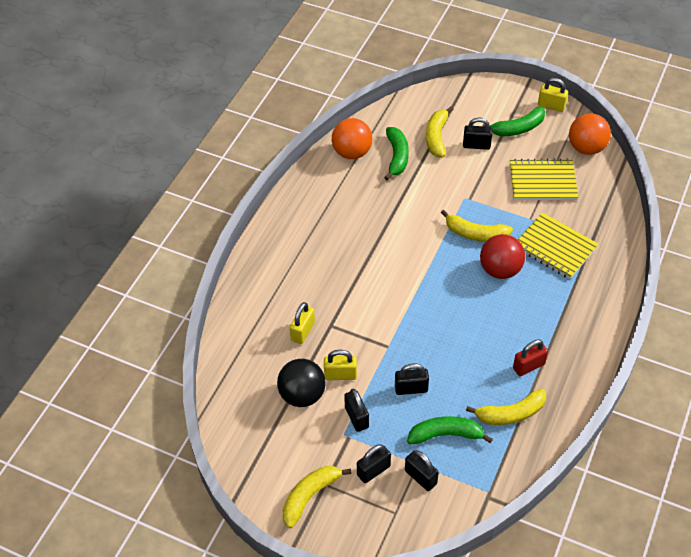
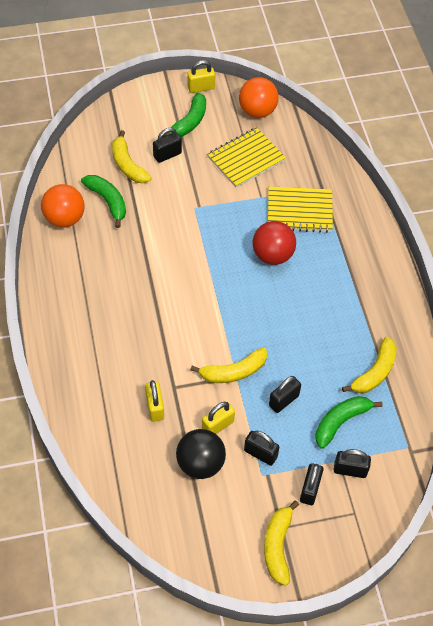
camera: 40 degrees left, 5 degrees up
yellow banana [441,210,513,242] -> yellow banana moved to [190,347,267,383]
red padlock [513,340,548,376] -> none

